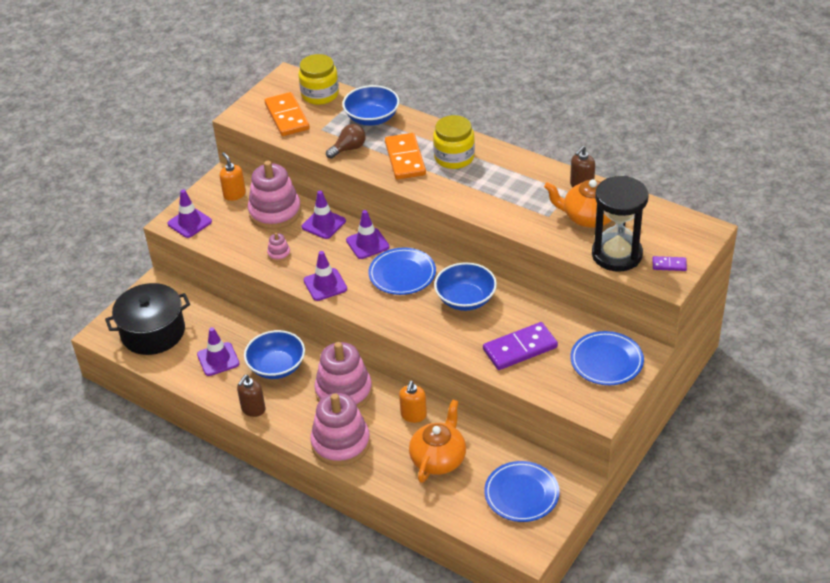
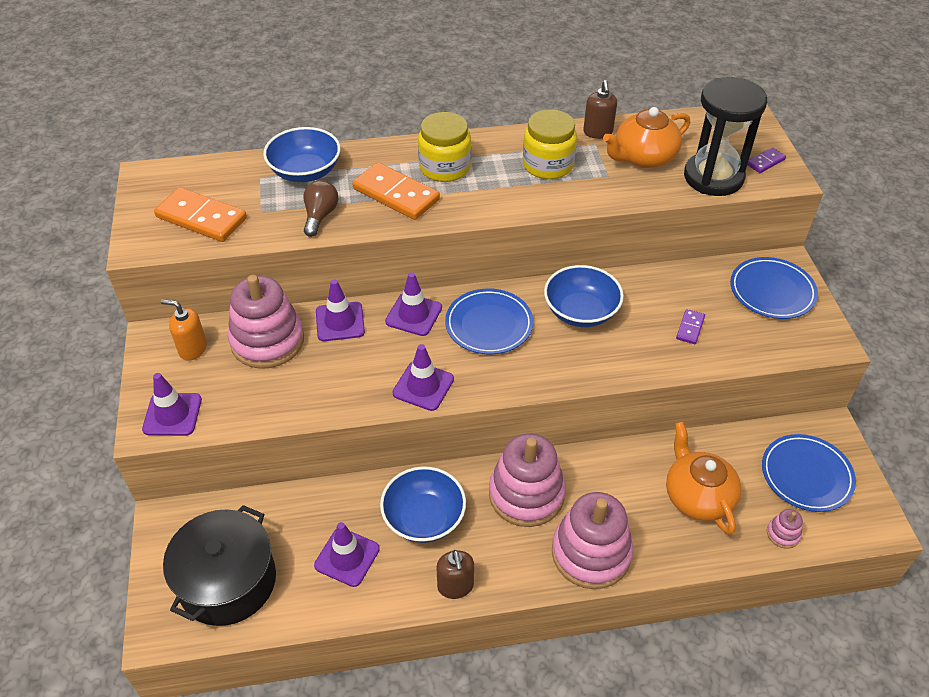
camera: 45 degrees left, 5 degrees up
pink stacking toy [267,233,291,262] -> pink stacking toy moved to [767,509,803,549]
yellow jar [298,54,339,105] -> yellow jar moved to [523,109,577,179]
orange soap dispenser [399,381,427,423] -> none
purple domino [483,322,558,370] -> purple domino [676,309,705,344], size x0.48

